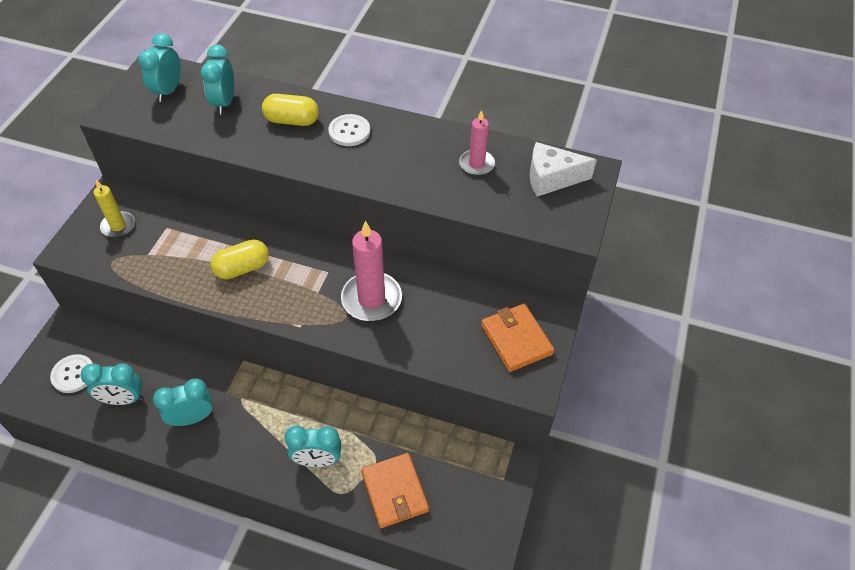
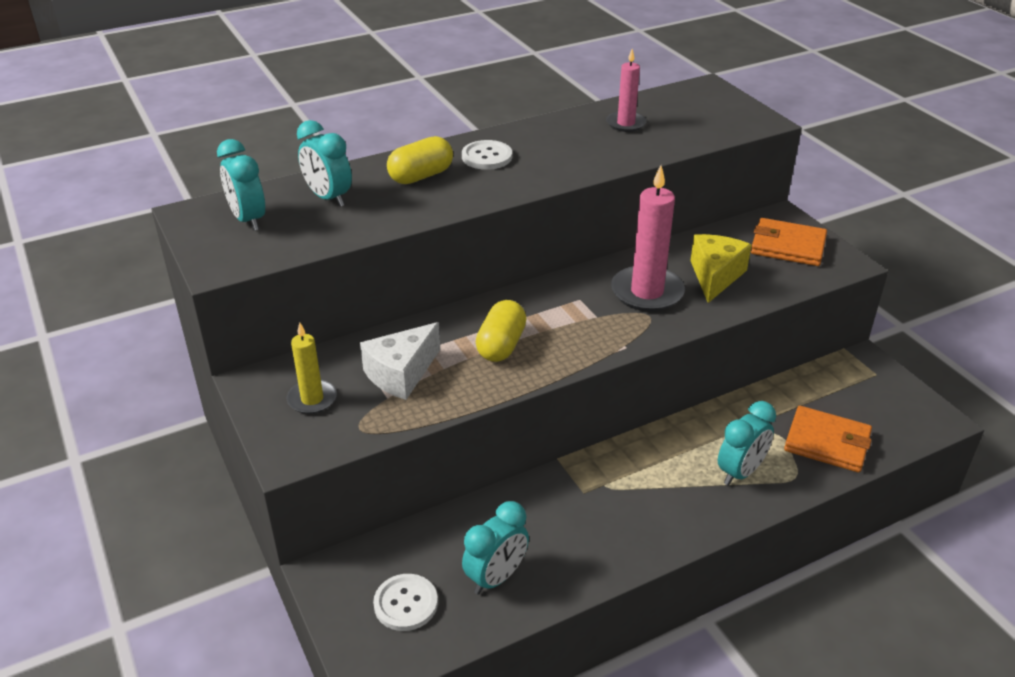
camera: 45 degrees left, 15 degrees down
turquoise clock [153,378,213,426] -> none
white cheese [530,142,597,197] -> white cheese moved to [360,322,440,400]
none -> yellow cheese [690,234,752,303]

